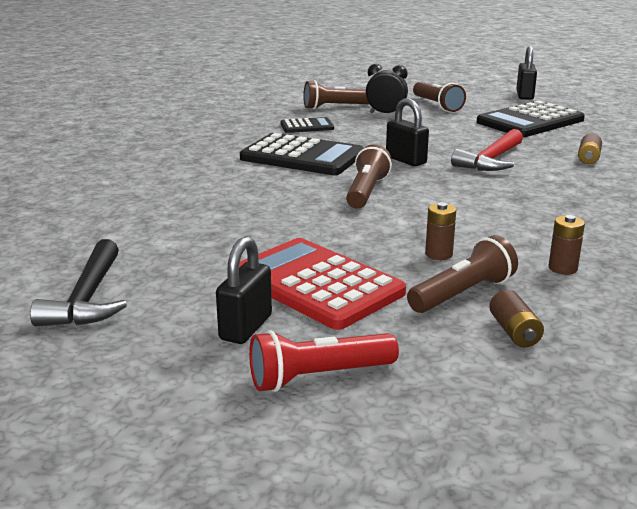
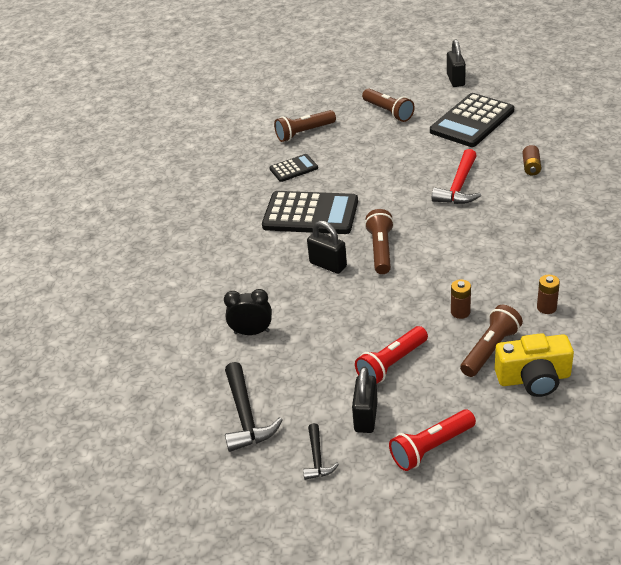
camera: 10 degrees left, 15 degrees up
red calculator [239,238,406,330] -> red flashlight [355,326,428,383]
black clock [366,64,408,113] -> black clock moved to [224,289,272,335]
black padlock [386,98,429,166] -> black padlock moved to [307,220,347,274]
brown battery [489,290,544,347] -> yellow camera [495,333,574,397]
none -> black hammer [303,423,339,480]

